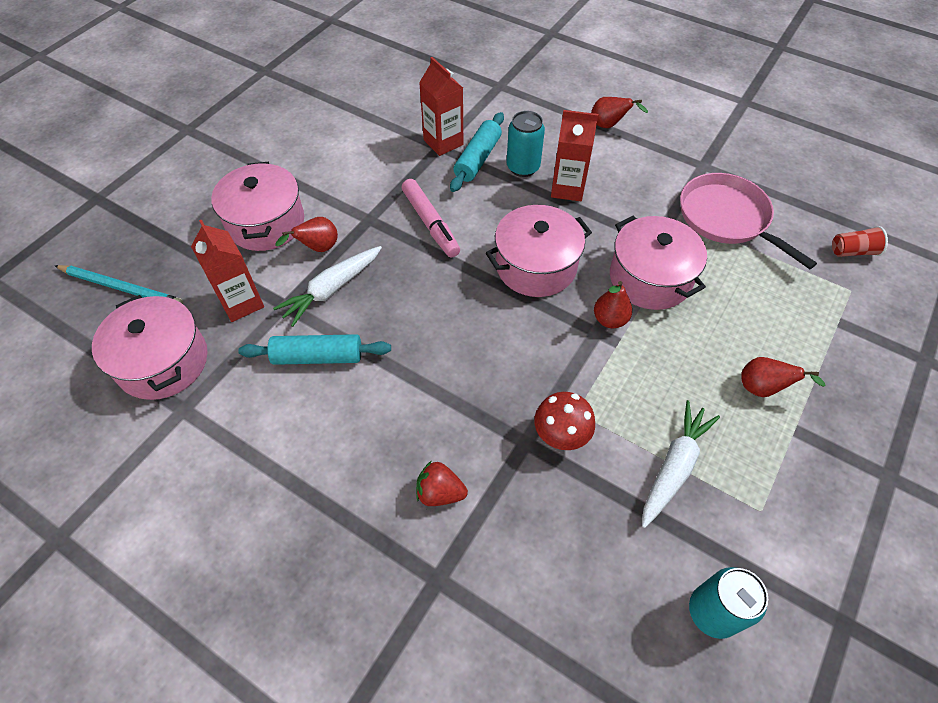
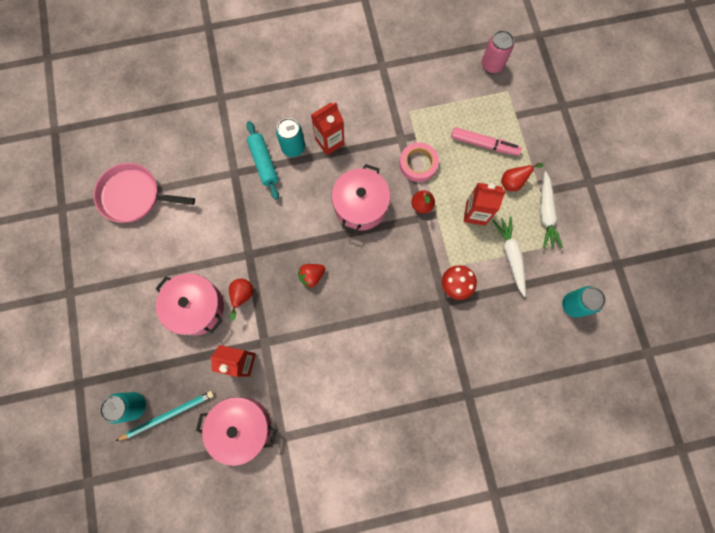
camera: 45 degrees left, 20 degrees up
turquoise rolling pin [238,334,391,365] -> none
white carrot [273,246,382,327] -> white carrot moved to [540,171,563,249]
pink marker [402,179,460,257] -> pink marker moved to [451,127,522,156]
red strawberry [416,461,468,506] -> red strawberry moved to [298,264,325,288]
red carton [419,57,463,156] -> red carton moved to [464,183,506,226]
red pear [591,97,648,128] -> none
pink pot [610,216,707,310] -> pink tape [399,142,439,182]
pink pan [680,173,817,269] -> pink pan moved to [94,163,195,223]
red cup [832,226,888,257] -> pink can [482,30,514,73]
none -> turquoise can [100,392,146,424]

